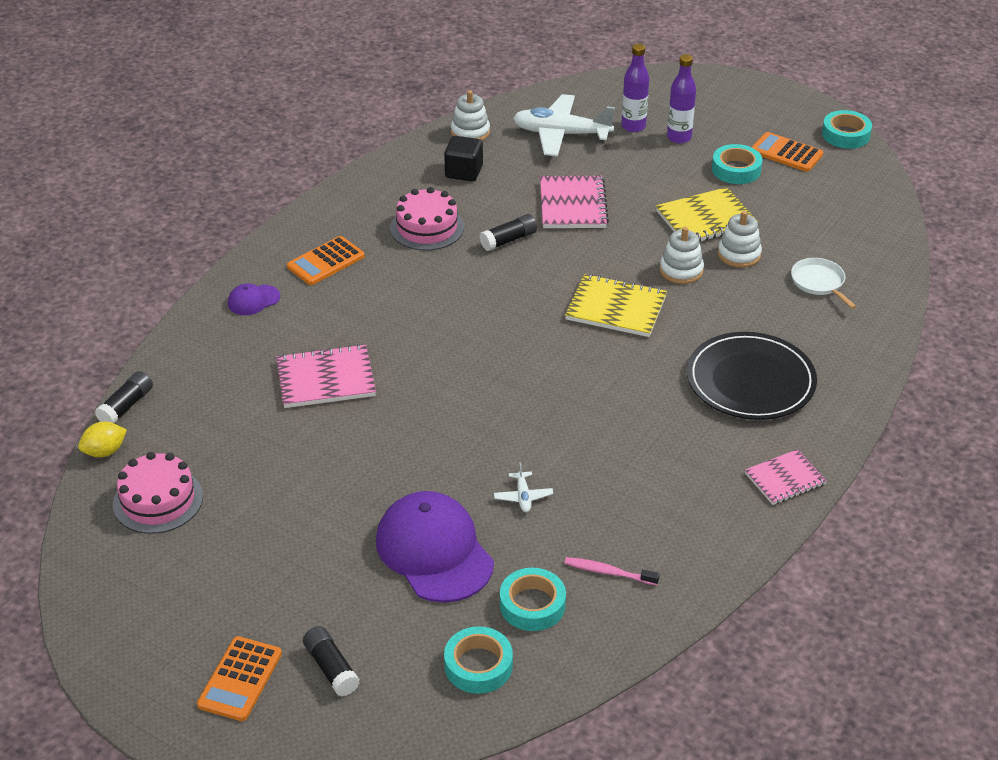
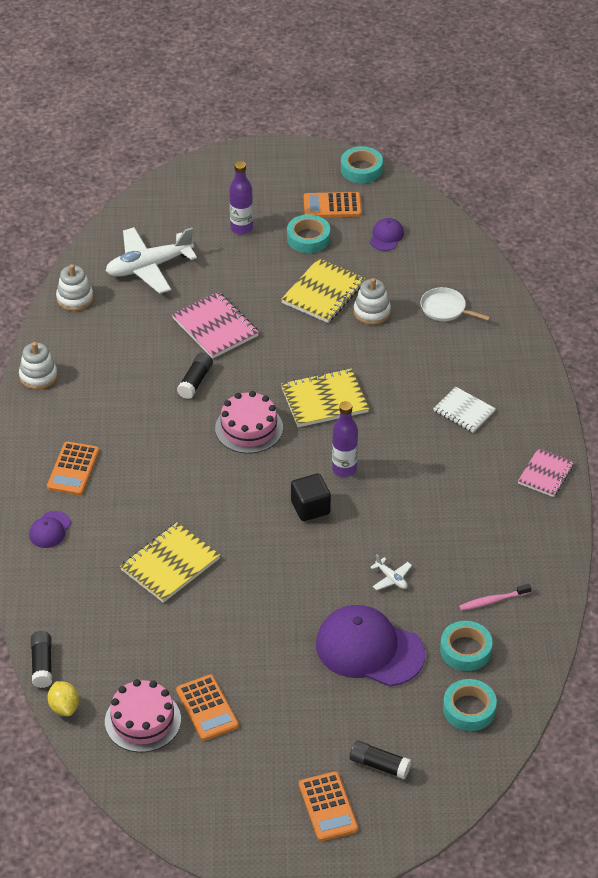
camera: 35 degrees left, 5 degrees up
yellow lemon [78,422,127,457] -> yellow lemon turned 45 degrees counterclockwise [48,681,79,716]
pink notebook [276,344,376,408] -> yellow notebook [120,522,220,603]
pink cake [390,187,464,251] -> pink cake moved to [215,391,283,454]
black cube [444,136,483,181] -> black cube moved to [291,474,331,521]
purple bottle [621,44,649,132] -> purple bottle moved to [332,401,358,477]
white stacking toy [660,227,704,284] -> white stacking toy moved to [19,342,57,390]
black plate [687,332,817,420] -> white notebook [433,387,496,433]
none -> orange calculator [176,674,239,741]
none -> purple cap [370,218,404,251]

